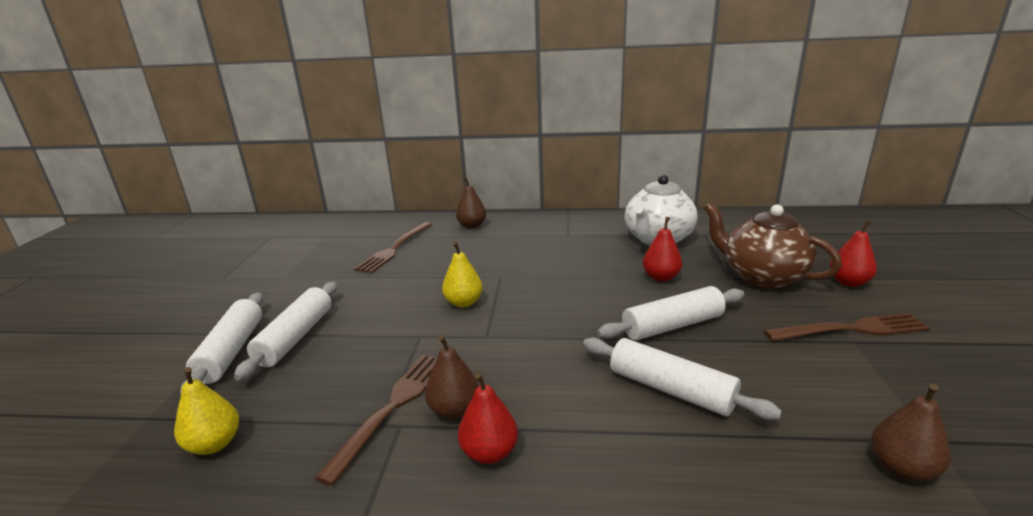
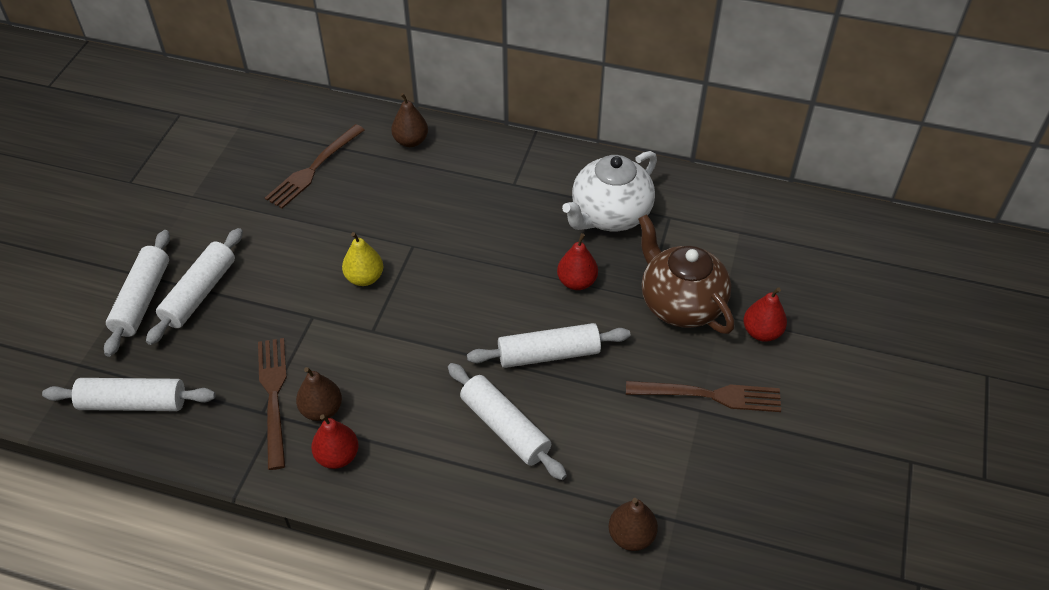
camera: 10 degrees right, 25 degrees up
yellow pear [174,367,239,455] -> white rolling pin [42,378,216,411]
brown fork [315,355,437,486] -> brown fork turned 45 degrees counterclockwise [258,338,287,470]

